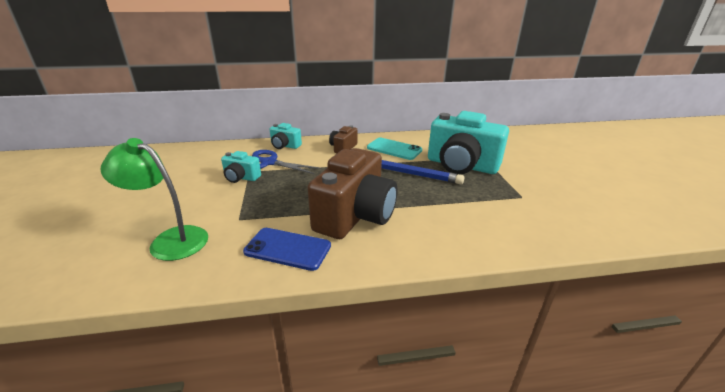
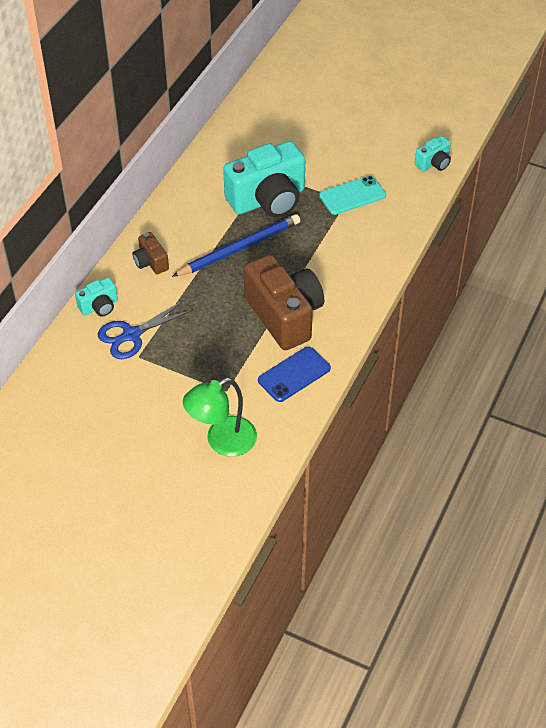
camera: 55 degrees left, 20 degrees up
turquoise camera [221,151,261,183] -> turquoise camera moved to [415,136,451,172]
turquoise phone [367,138,422,160] -> turquoise phone moved to [319,176,386,215]

